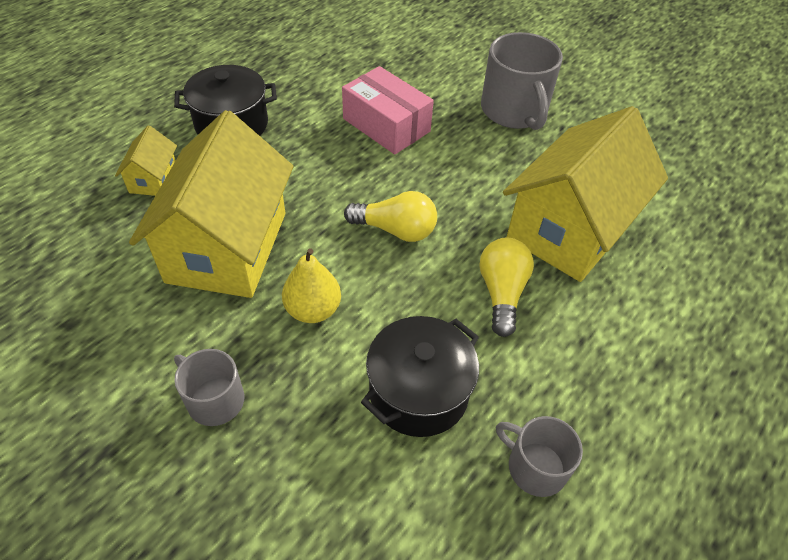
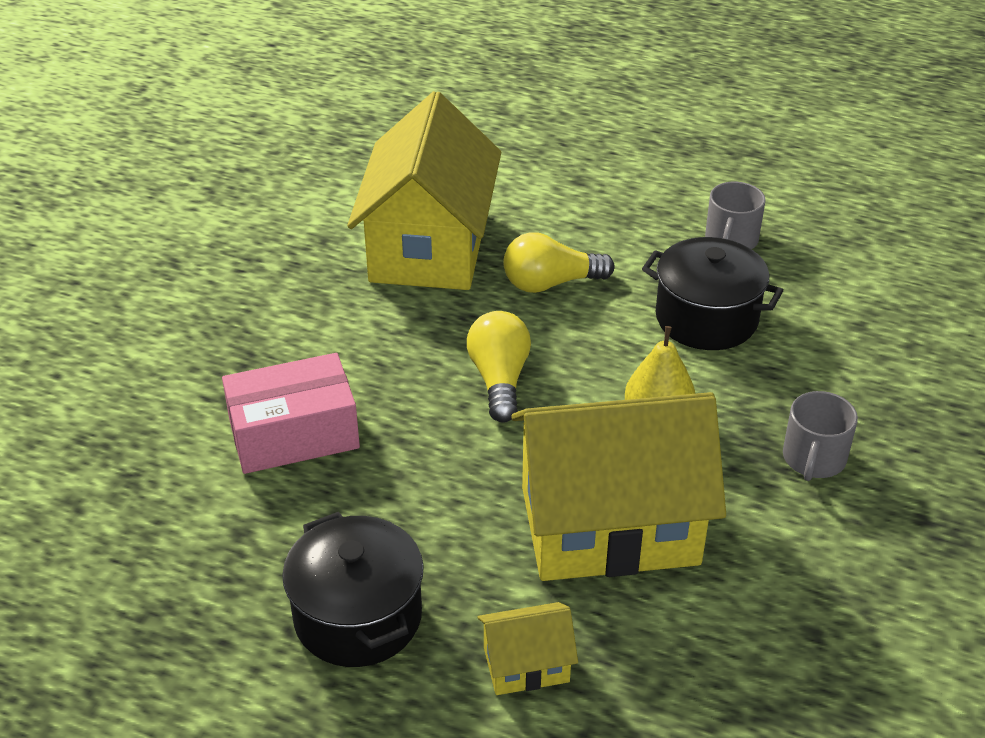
camera: 105 degrees left, 10 degrees down
pink box [342,66,434,155] -> pink box turned 45 degrees clockwise [222,353,360,474]
grey mug [481,32,563,130] -> none
yellow house [503,106,668,282] -> yellow house turned 75 degrees clockwise [347,91,501,290]

